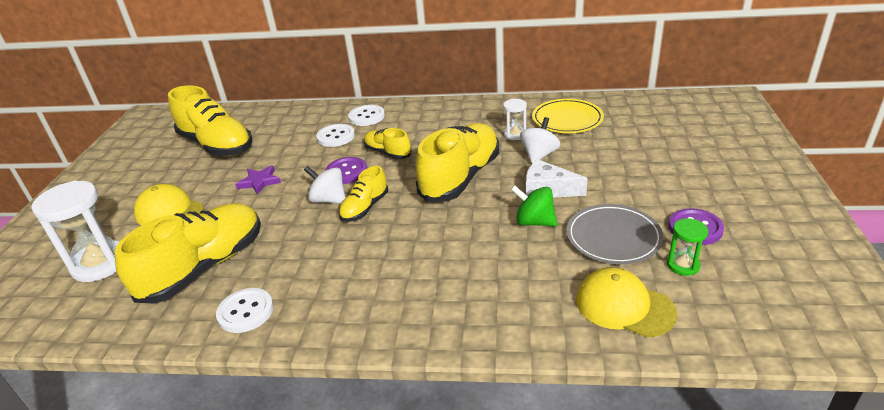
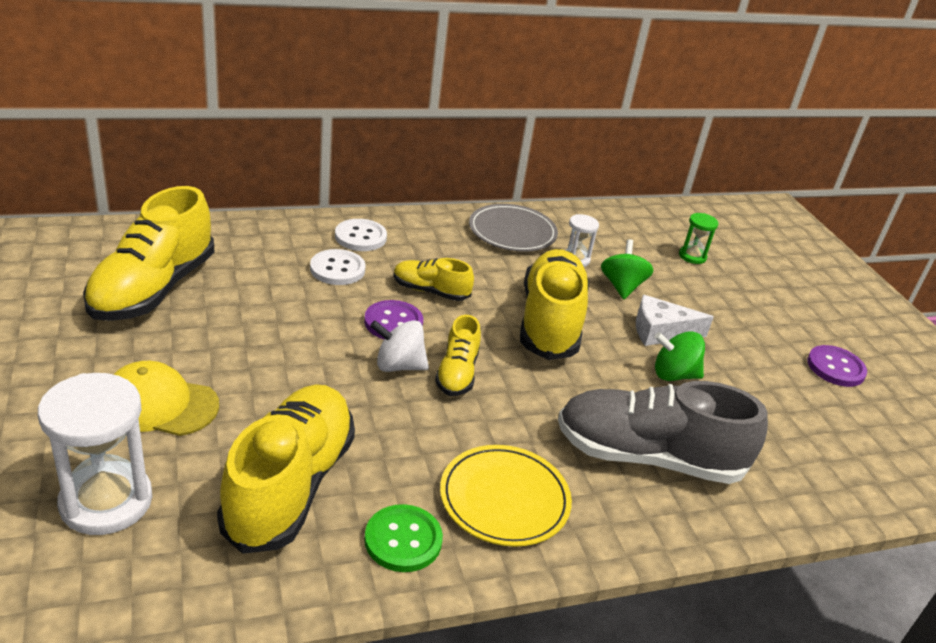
camera: 30 degrees left, 0 degrees up
yellow shoe [168,85,252,156] -> yellow shoe turned 90 degrees clockwise [83,186,214,321]
white button [216,288,274,333] -> green button [365,504,443,572]
purple star [235,165,281,195] -> none
white spinning top [520,117,560,163] -> green spinning top [601,239,654,299]
yellow plate [532,99,604,133] -> yellow plate moved to [440,445,572,547]
grey plate [566,204,663,264] -> grey plate moved to [469,204,558,252]
yellow cap [576,267,677,337] -> none
green hourglass [667,218,708,276] -> green hourglass moved to [679,213,718,264]
none -> grey shoe [558,381,768,484]

